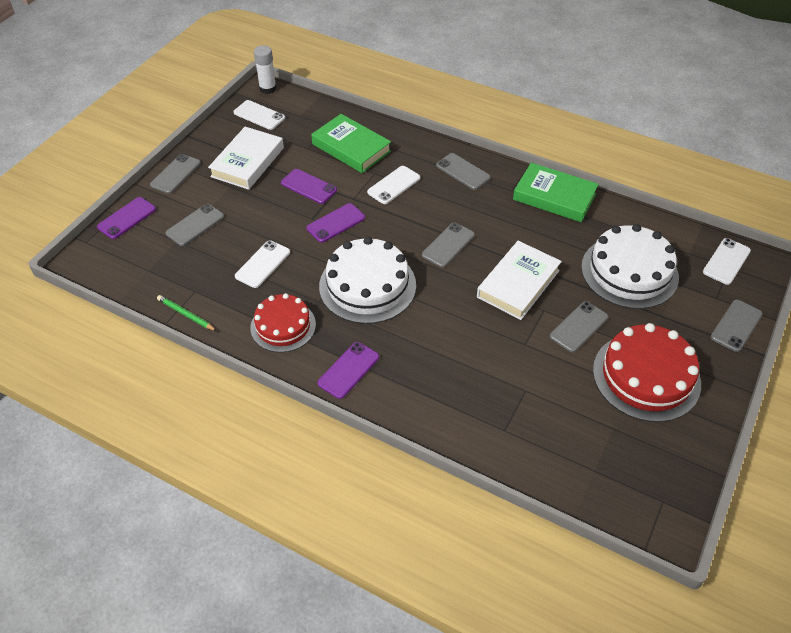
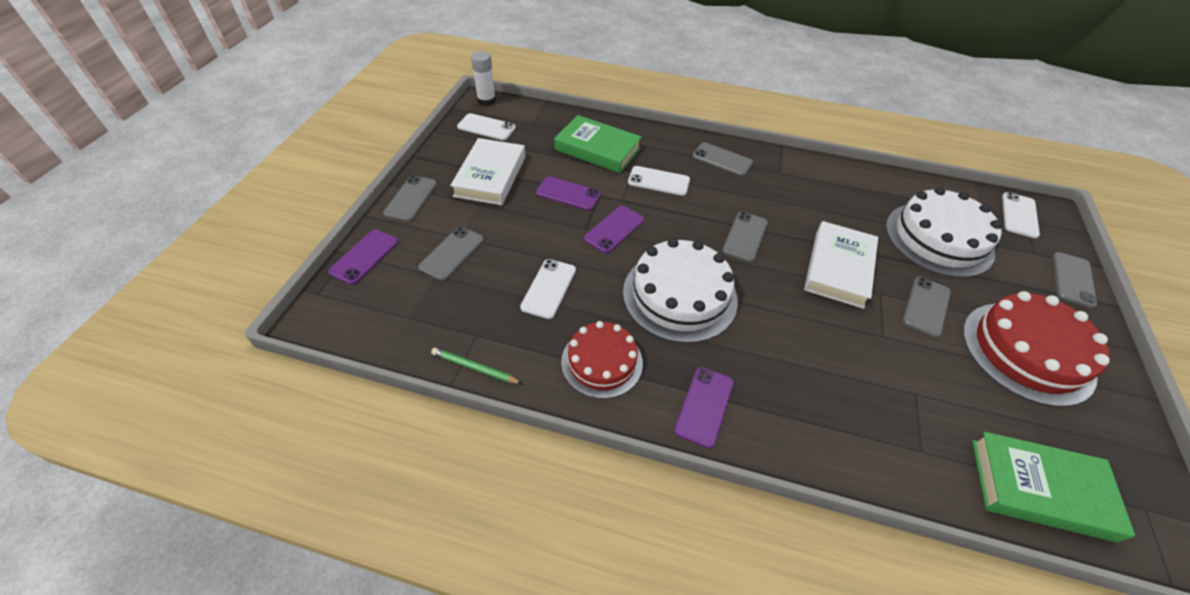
camera: 15 degrees left, 0 degrees up
white phone [367,166,420,204] -> white phone turned 75 degrees clockwise [628,166,690,196]
green book [513,163,599,222] -> green book moved to [972,432,1135,542]

